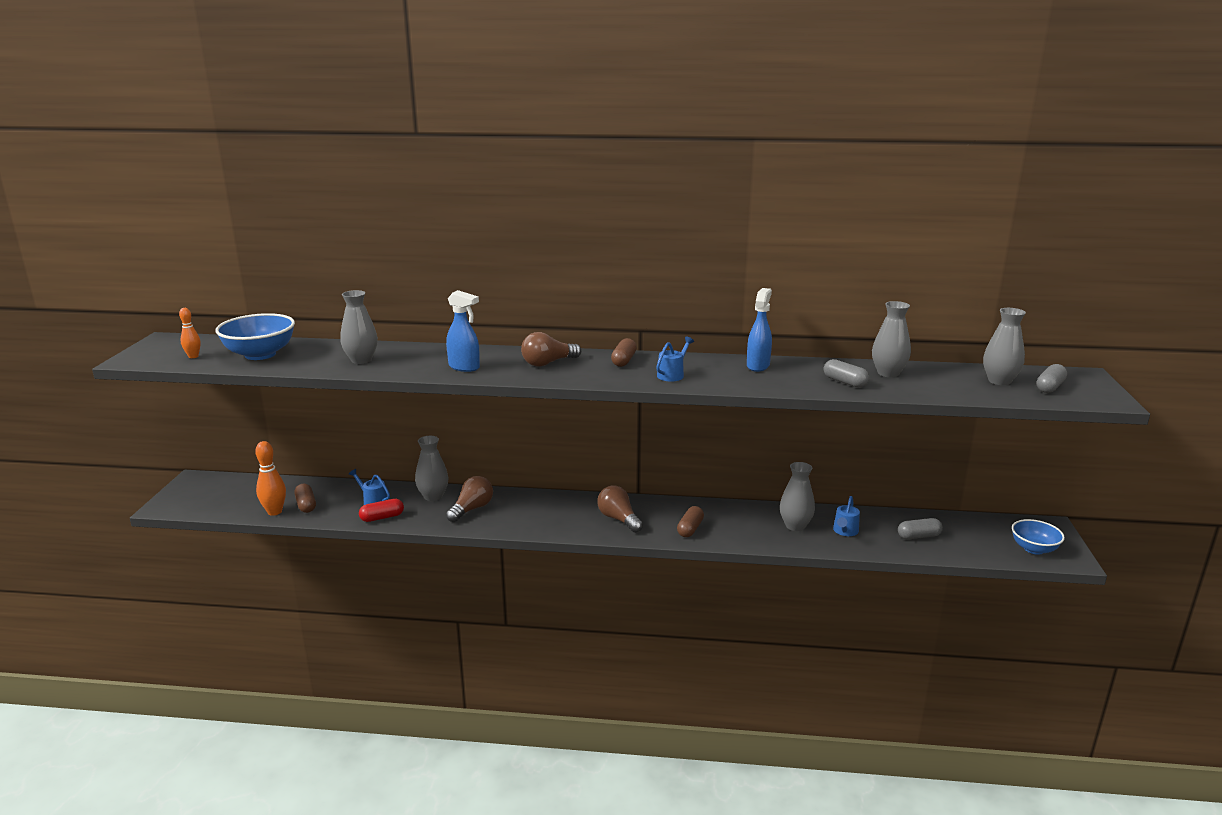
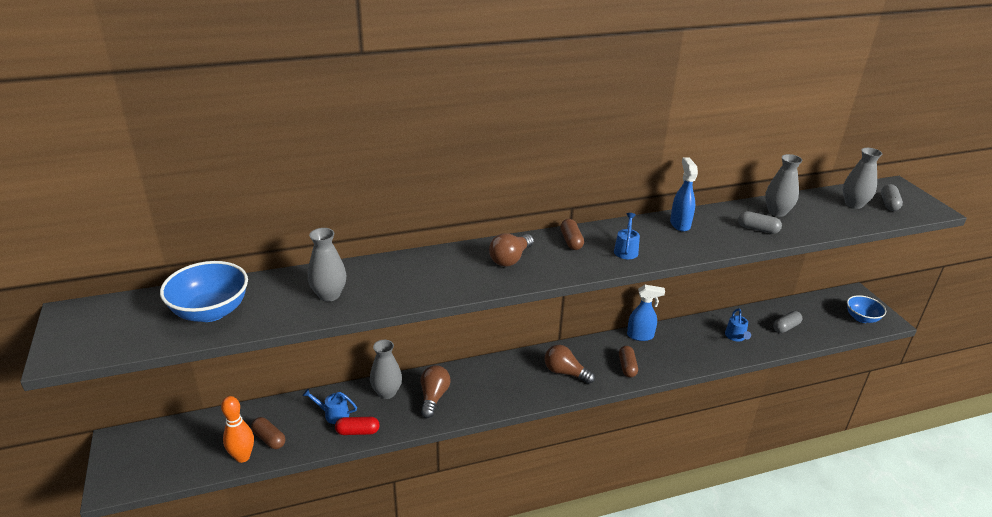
camera: 25 degrees left, 10 degrees up
orange bowling pin [179,308,201,358] -> none
red capsule [359,499,404,522] -> red capsule turned 45 degrees clockwise [335,417,380,435]
blue spray bottle [446,290,480,372] -> blue spray bottle moved to [627,285,665,341]
grey vase [780,462,815,531] -> none

